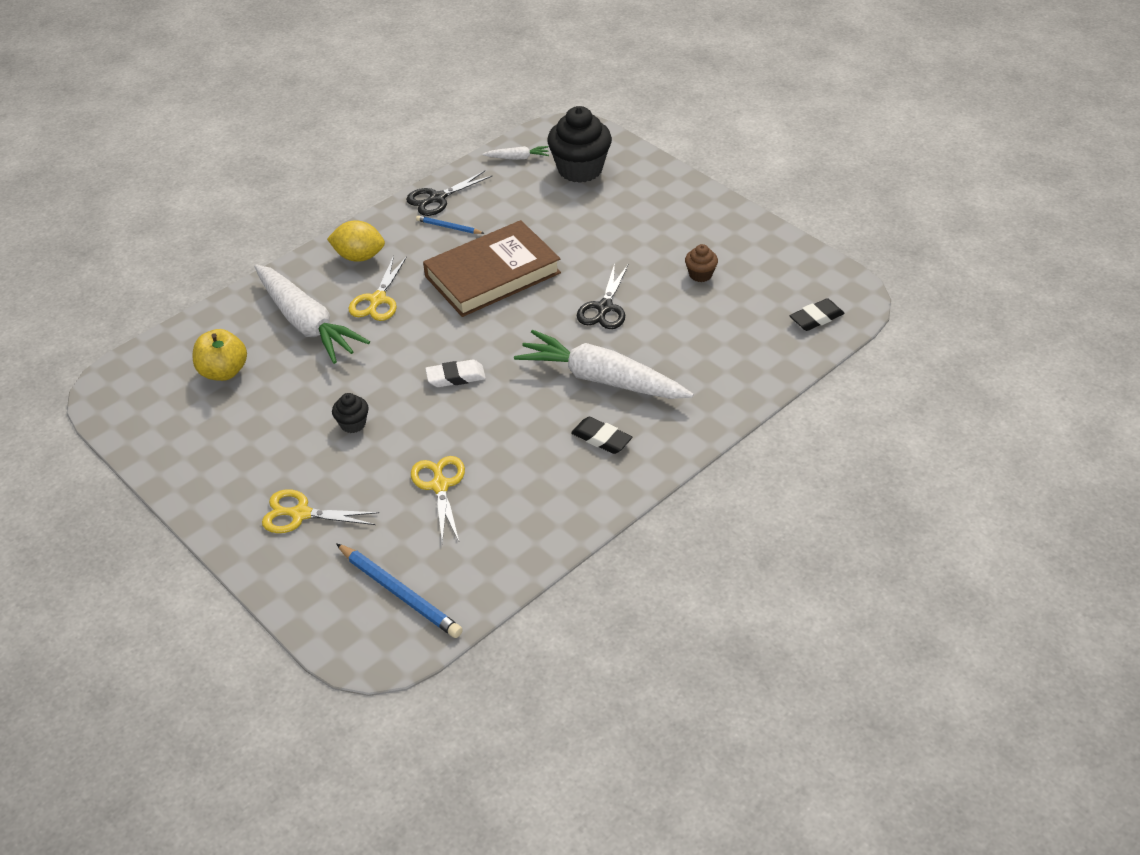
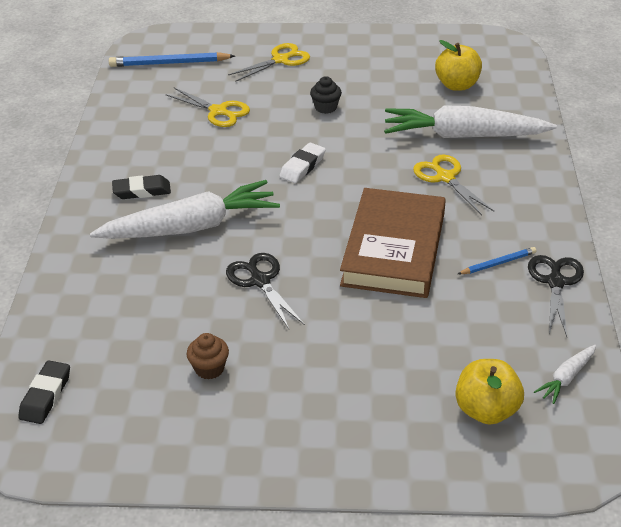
camera: 135 degrees right, 5 degrees down
yellow lemon [327,220,385,262] -> none
black cupcake [547,106,612,183] -> yellow apple [455,359,524,424]

